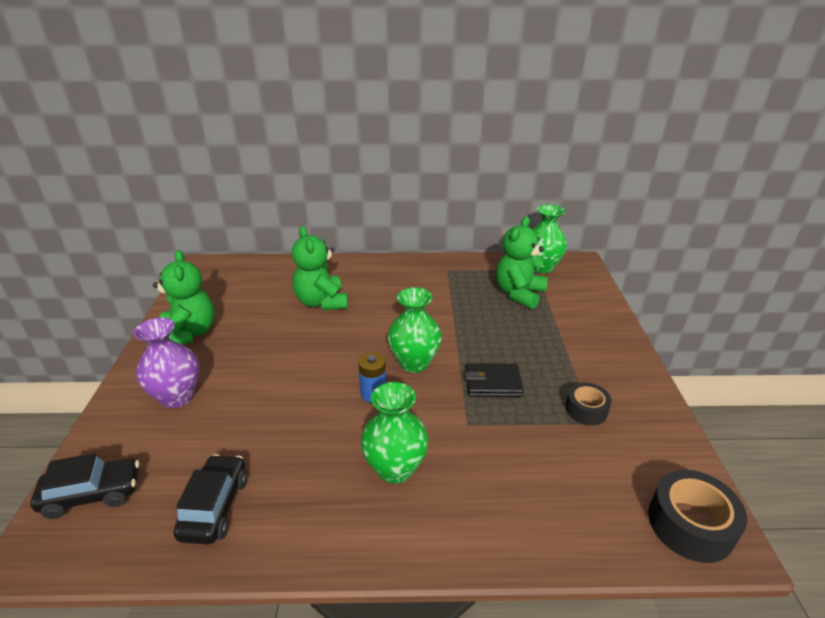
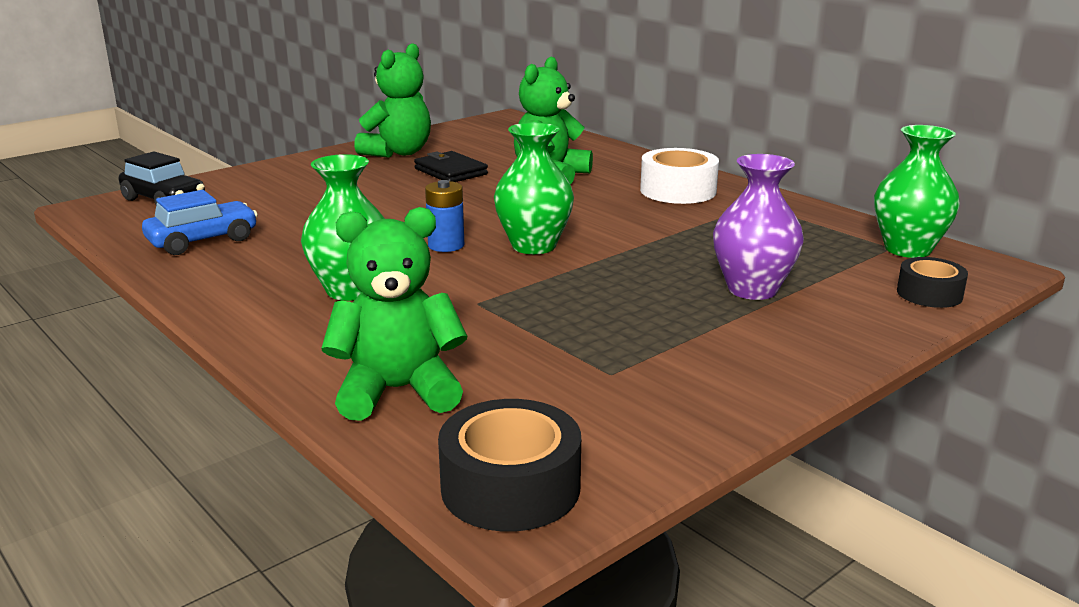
camera: 50 degrees right, 10 degrees down
purple vase [133,317,199,408] -> purple vase moved to [713,154,804,300]
black car [174,454,248,544] -> blue car [142,190,258,255]
black wallet [465,363,524,397] -> black wallet moved to [414,151,488,182]
green teddy bear [496,216,548,309] -> green teddy bear moved to [321,207,467,421]
black tape [565,382,612,425] -> black tape moved to [897,257,968,308]
none -> white tape [640,148,719,204]

